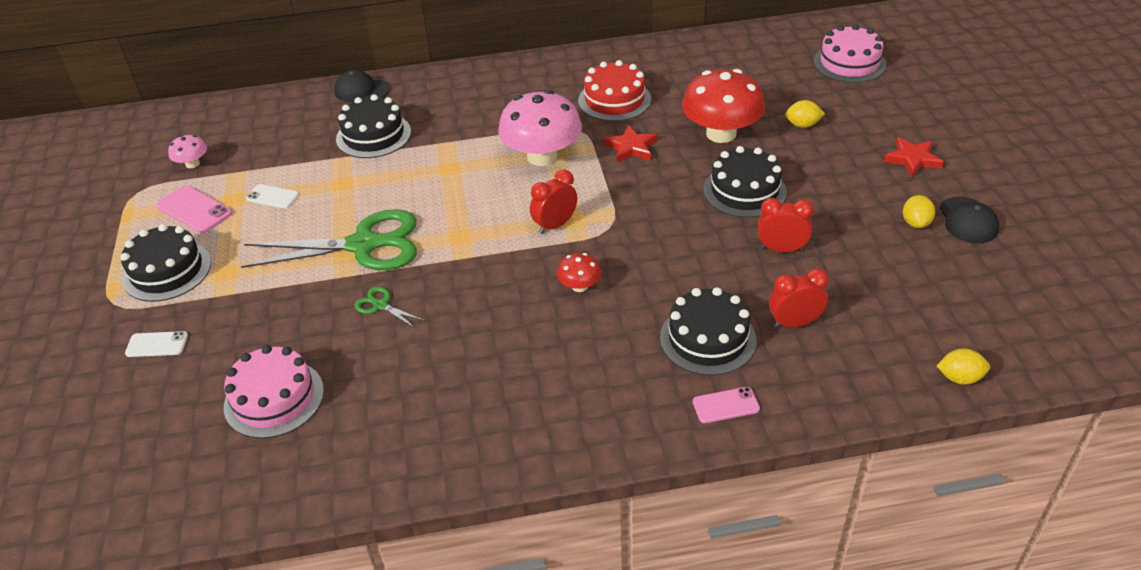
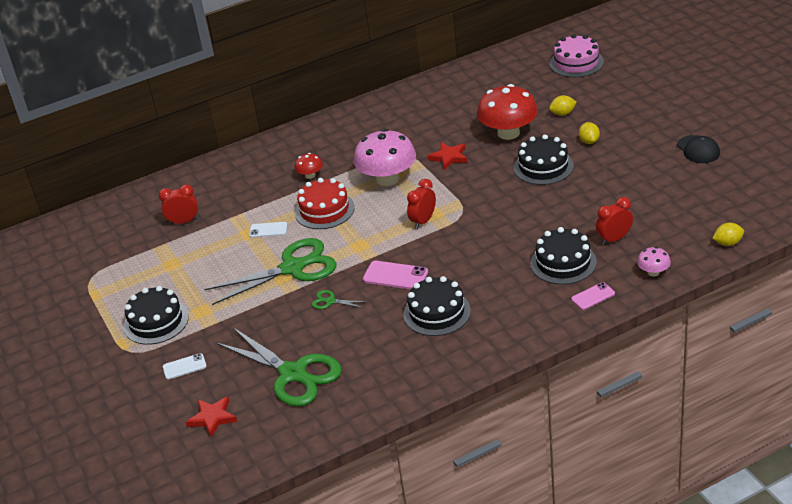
camera: 15 degrees left, 5 degrees down
pink phone [156,186,232,233] -> pink phone moved to [363,261,428,290]
pink mushroom [168,135,207,168] -> pink mushroom moved to [637,247,671,276]
pink cake [224,345,324,439] -> green scissors [216,328,342,407]
white phone [246,184,299,209] -> white phone moved to [249,222,287,238]
black cap [334,70,390,102] -> none
black cake [336,94,411,158] -> black cake moved to [403,276,471,336]
red mushroom [557,253,601,292] -> red mushroom moved to [295,153,323,179]
red cake [578,60,651,121] -> red cake moved to [295,178,355,229]
red clock [758,198,814,252] -> red clock moved to [159,184,198,225]
red star [883,137,944,177] -> red star moved to [186,396,237,437]
yellow lemon [903,195,935,228] -> yellow lemon moved to [579,122,600,144]

